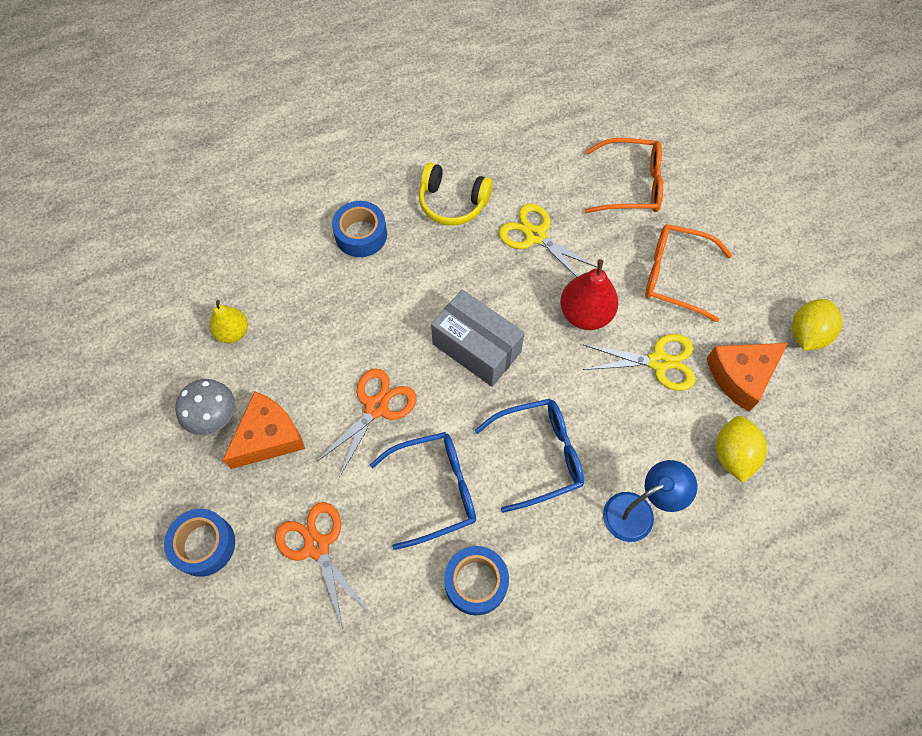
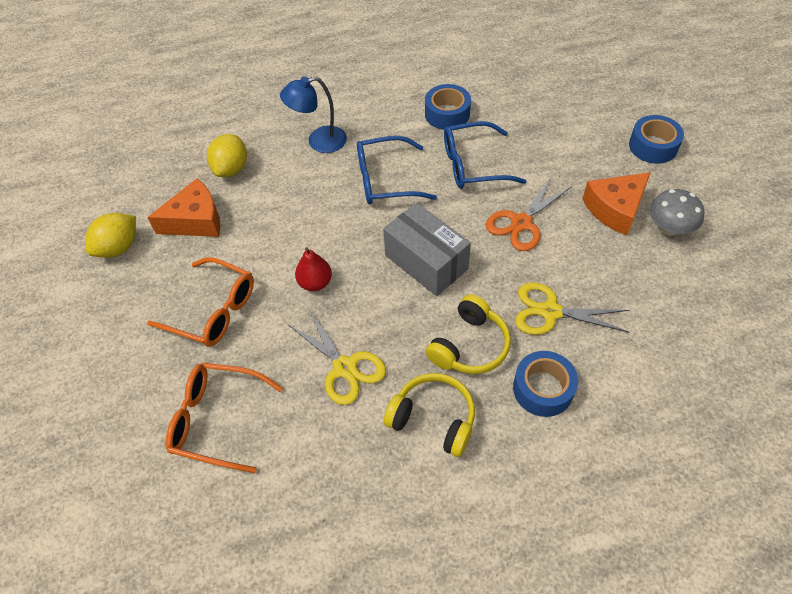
camera: 170 degrees left, 10 degrees down
yellow pear [209,300,248,343] -> none
orange scissors [275,502,370,630] -> none
red pear [560,259,618,330] -> red pear [295,247,332,291], size x0.65
yellow scissors [583,334,695,391] -> yellow scissors moved to [515,282,630,335]
none -> yellow headphones [426,294,511,374]

